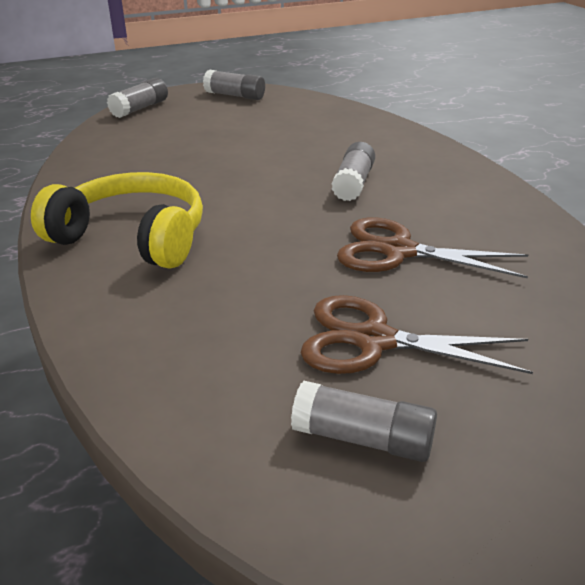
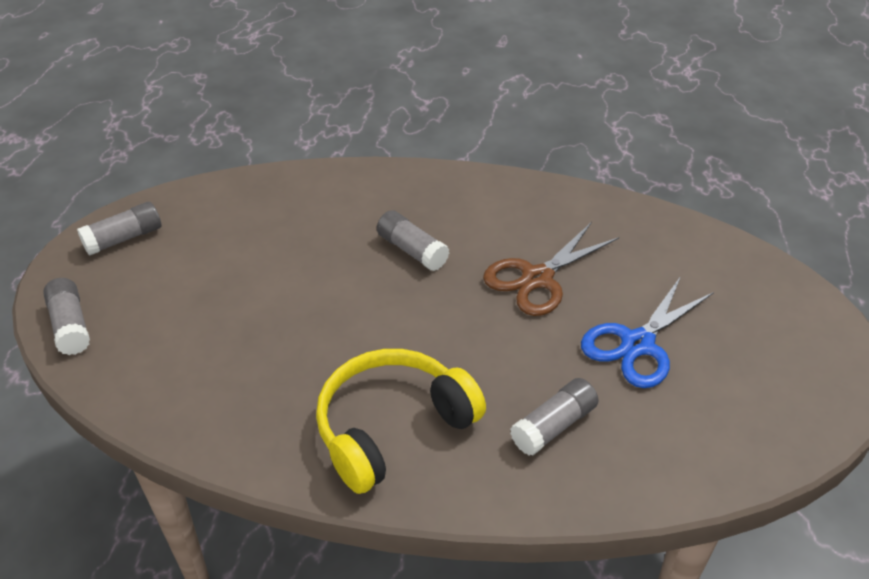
camera: 60 degrees left, 10 degrees up
grey glue stick [291,380,437,462] -> grey glue stick moved to [510,378,599,456]
brown scissors [300,295,533,374] -> blue scissors [581,276,714,388]

